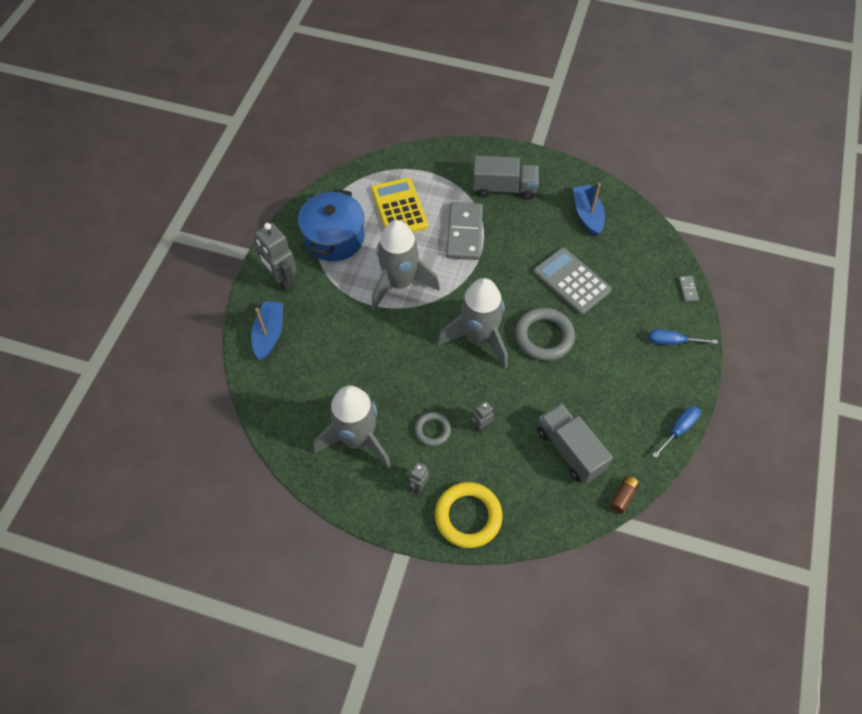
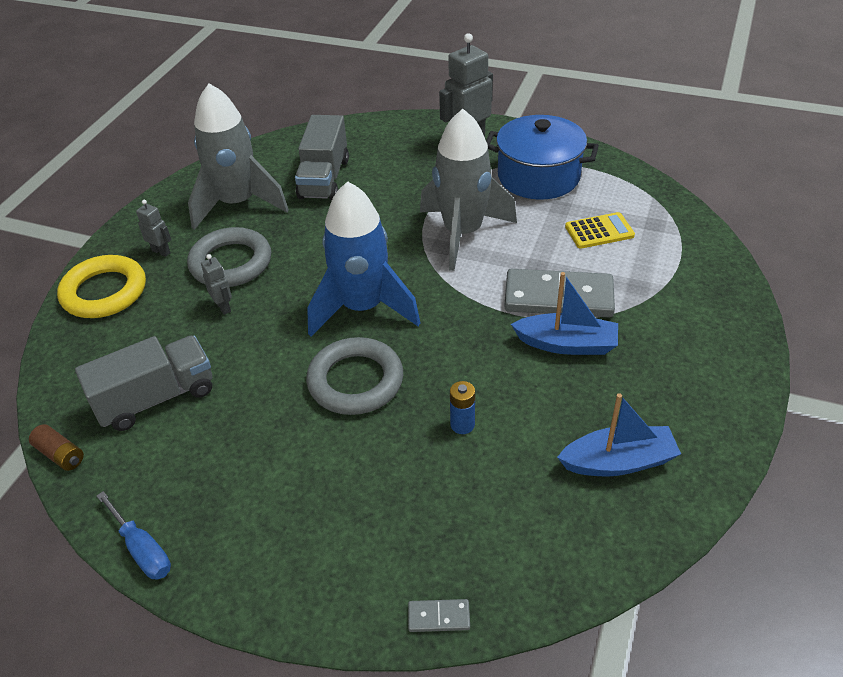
camera: 95 degrees right, 15 degrees down
blue boat [251,301,283,360] -> blue boat moved to [511,272,618,355]
yellow calculator [371,178,428,232] -> yellow calculator [565,212,635,249], size x0.61
grey ring [415,412,451,446] -> grey ring [187,227,271,287], size x1.75
grey rocket [437,278,508,368] -> blue rocket [307,181,420,337]
grey truck [472,155,539,200] -> grey truck moved to [295,115,349,200]
grey calculator [533,248,612,315] -> blue battery [450,381,475,434]
blue screwdriver [649,329,718,345] -> none

